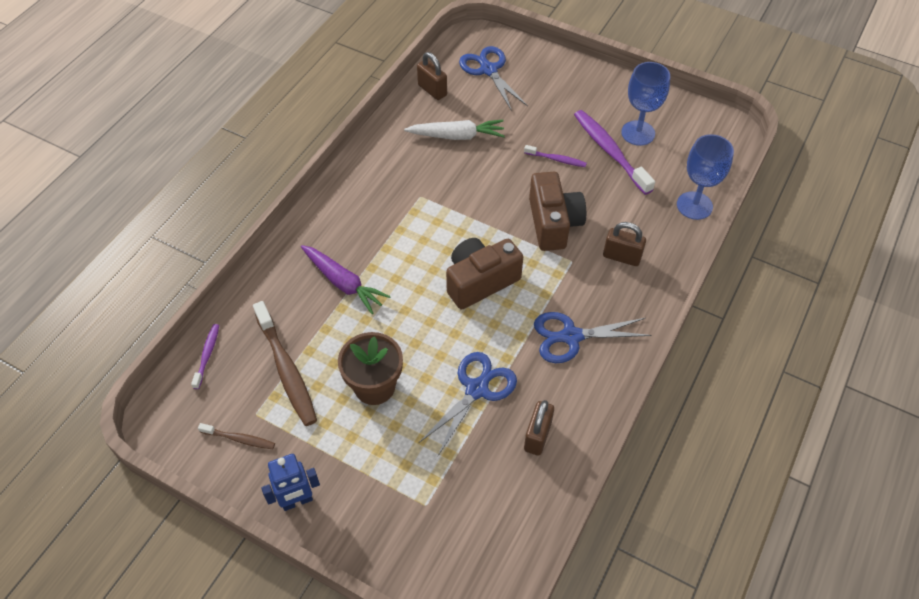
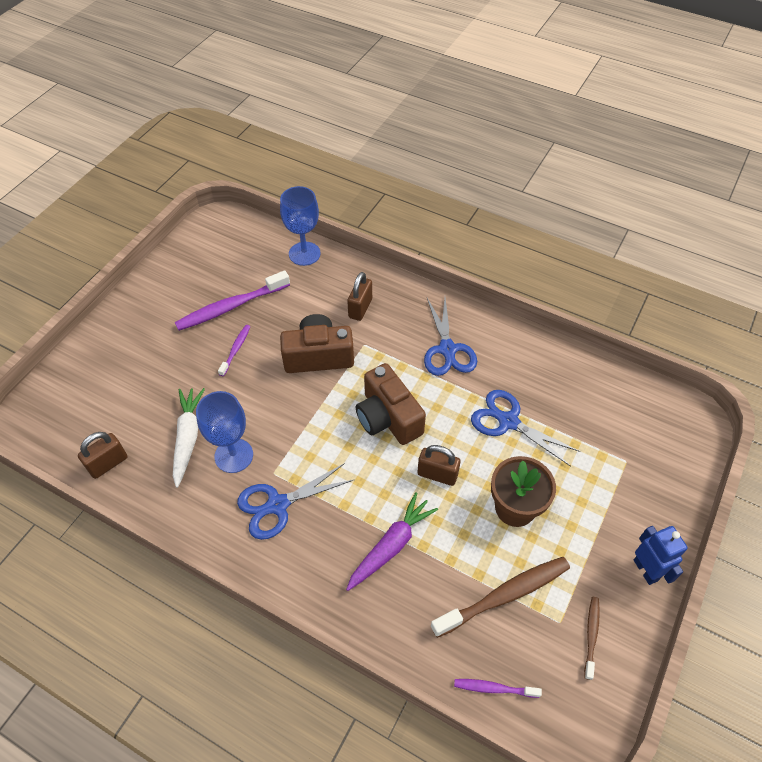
camera: 90 degrees left, 0 degrees up
blue scissors [459,46,528,111] -> blue scissors moved to [237,463,353,540]
brown padlock [524,400,554,456] -> brown padlock moved to [417,445,461,486]
blue goblet [621,62,670,146] -> blue goblet moved to [196,391,253,473]

